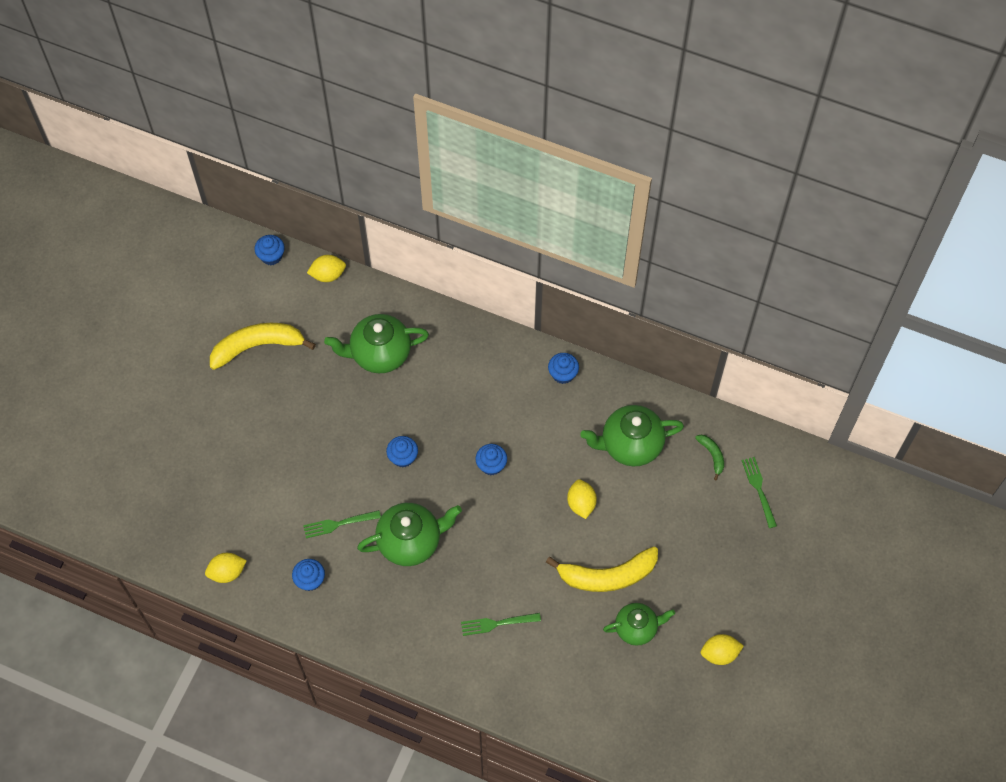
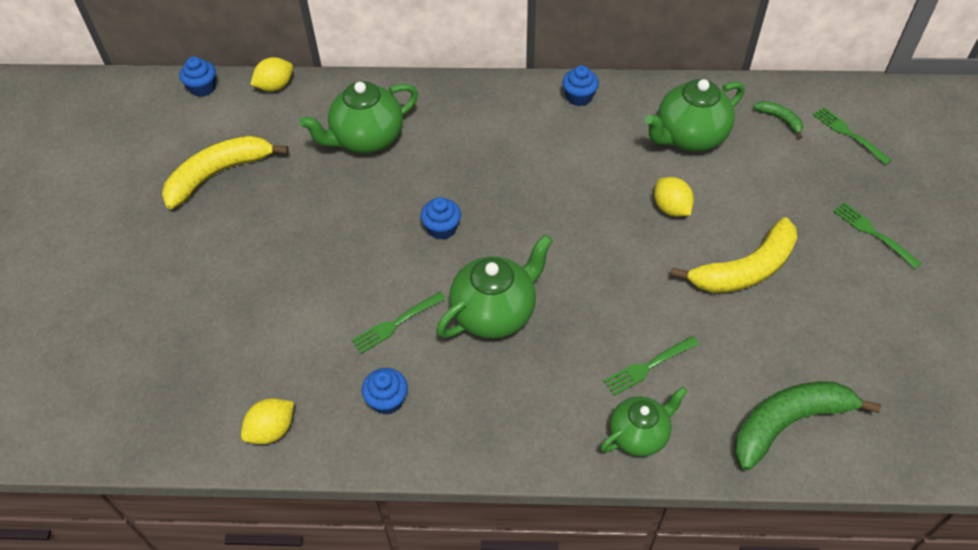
camera: 20 degrees left, 10 degrees down
blue cupcake [475,444,507,475] -> none
green teapot [603,603,675,646] -> green teapot moved to [601,387,688,457]
yellow lemon [701,634,744,665] -> none
none -> green banana [735,382,881,470]
none -> green fork [833,202,922,269]

